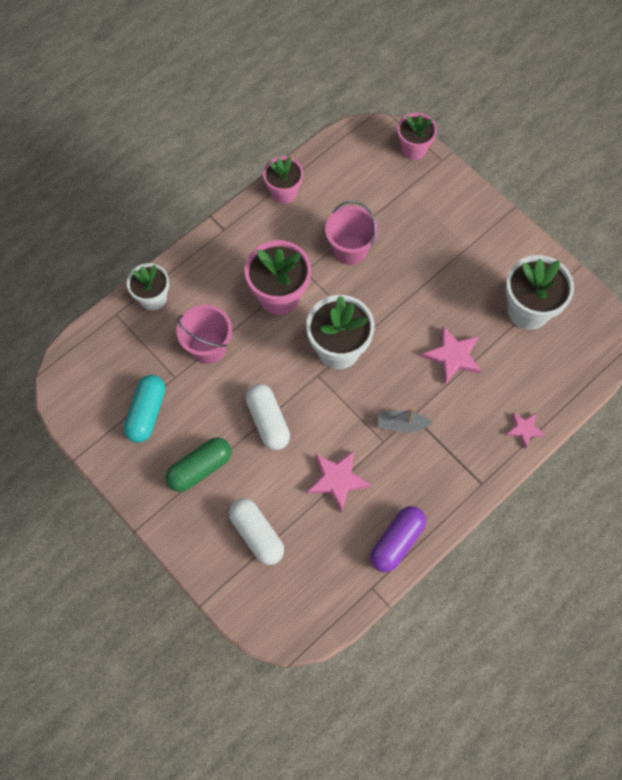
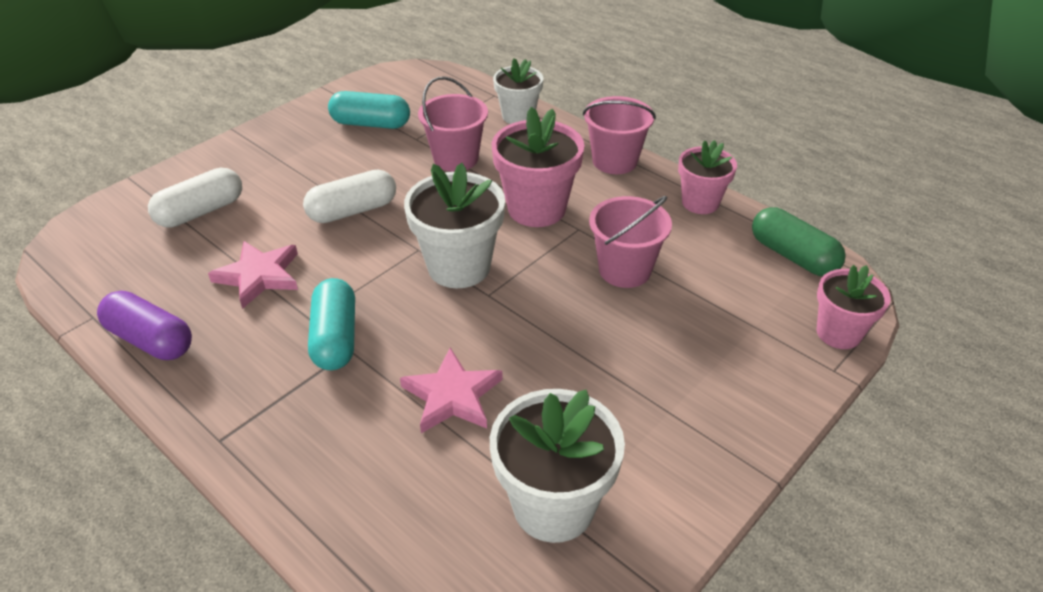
camera: 85 degrees right, 25 degrees down
green capsule [165,437,231,492] -> green capsule moved to [752,207,846,276]
grey boat [378,408,432,433] -> turquoise capsule [308,278,355,370]
pink star [506,412,545,449] -> none
none -> pink bucket [583,96,656,174]

